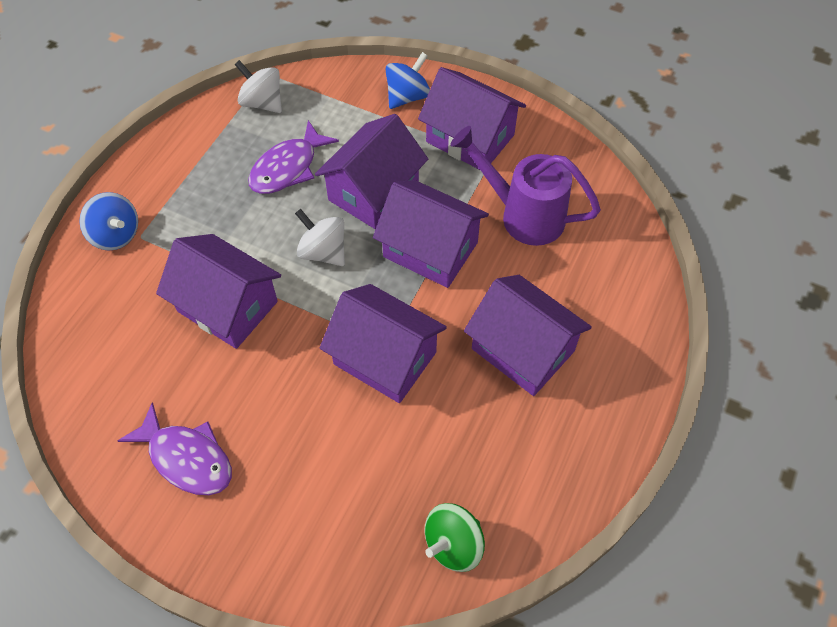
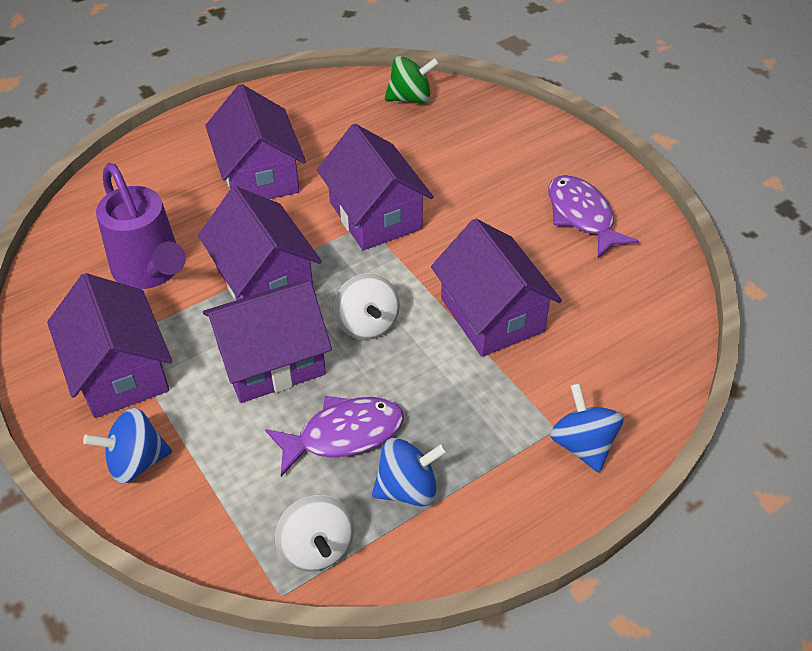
camera: 150 degrees left, 10 degrees down
none -> blue spinning top [372,438,448,507]

